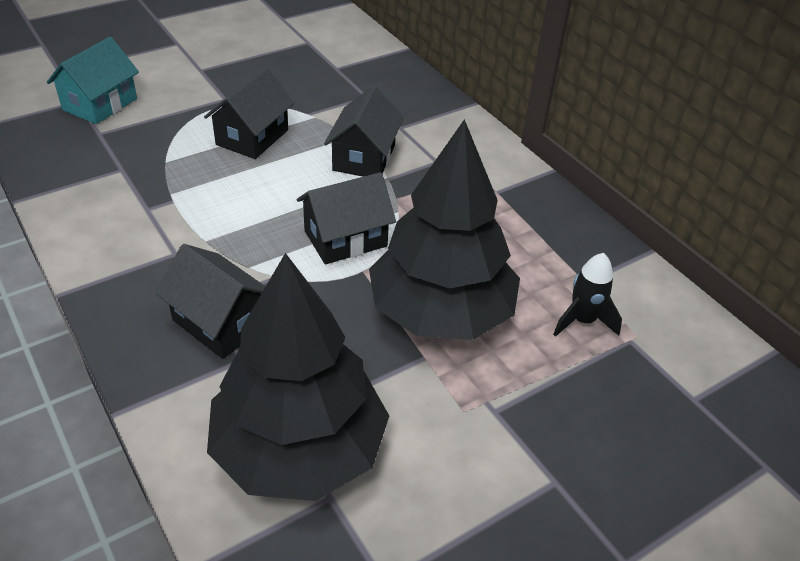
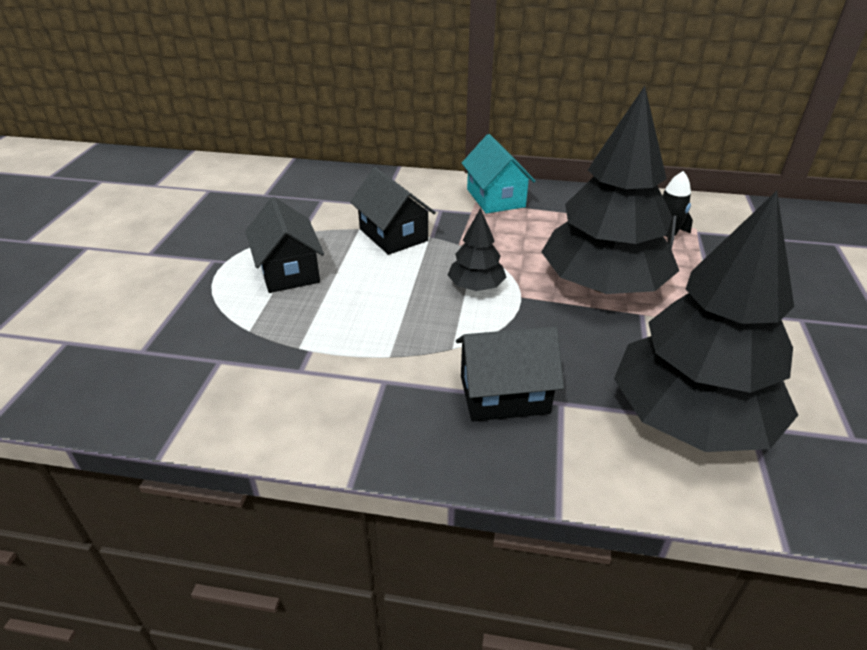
camera: 45 degrees left, 5 degrees down
turquoise house [47,37,139,124] -> turquoise house moved to [462,134,535,214]
black house [296,172,396,264] -> black tree [448,208,507,291]

